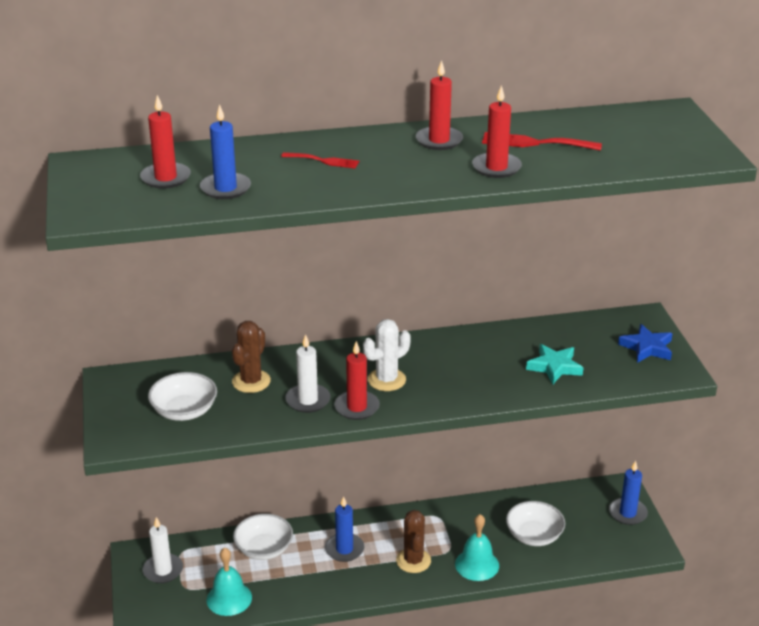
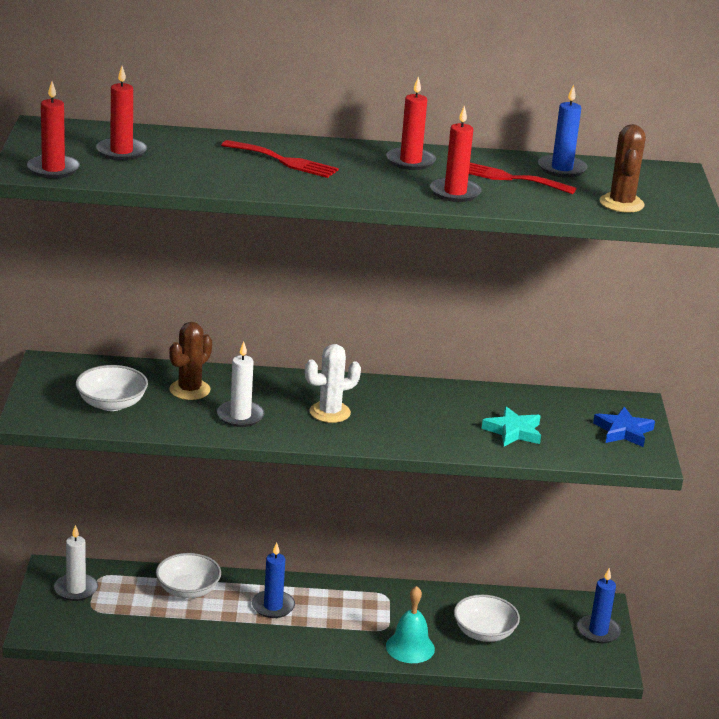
camera: 10 degrees right, 5 degrees down
blue candle [200,104,251,199] -> blue candle moved to [538,84,588,178]
turquoise bell [206,548,252,616] -> none
red fork [281,152,359,169] -> red fork [221,140,339,178], size x1.54
red candle [334,341,380,420] -> red candle moved to [27,81,80,179]
brown cactus [396,510,431,573] -> brown cactus moved to [600,124,646,213]

